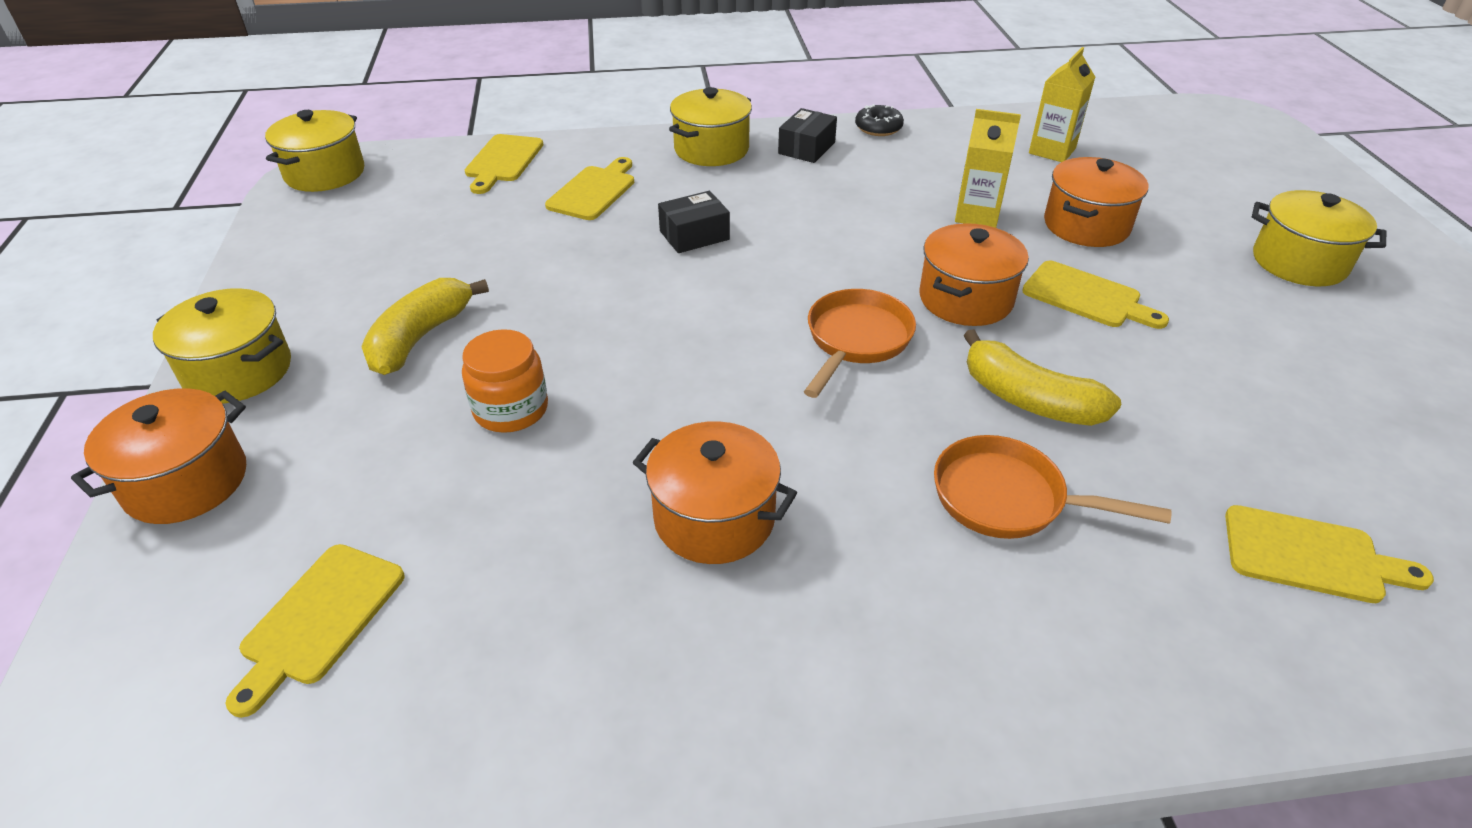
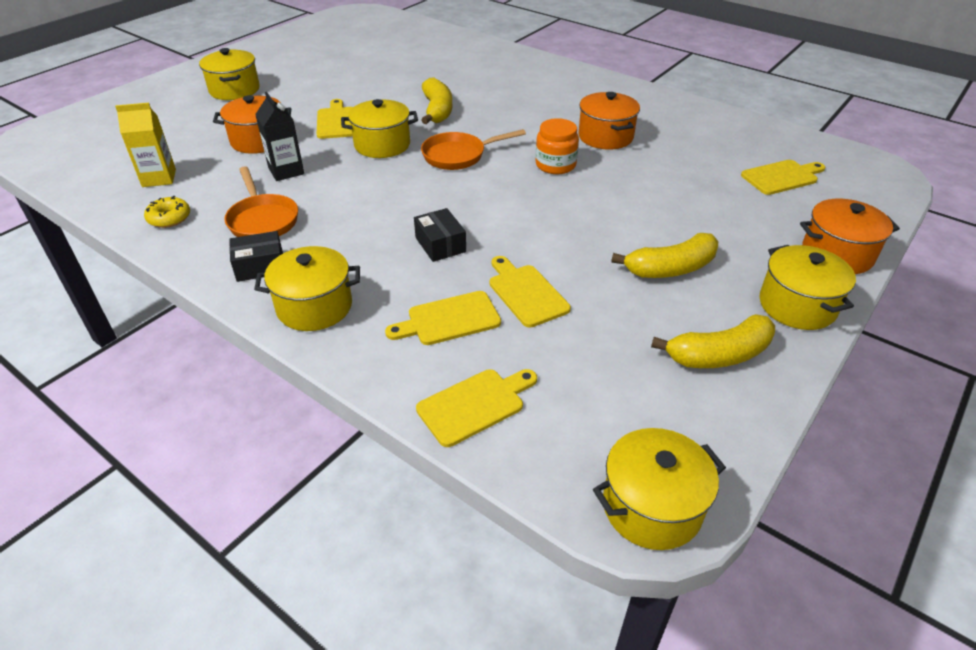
camera: 135 degrees left, 0 degrees up
orange jar [462,329,548,433] -> orange jar moved to [536,118,579,174]
black box [658,191,730,253] -> black box turned 45 degrees clockwise [414,208,466,262]
black donut [855,104,904,136] -> none
orange pot [919,223,1029,326] -> yellow pot [341,99,418,158]
orange pan [934,435,1171,539] -> orange pan moved to [224,166,298,237]
yellow carton [955,109,1021,228] -> black carton [255,92,304,181]
yellow cutting board [1225,505,1434,603] -> yellow cutting board moved to [489,256,571,328]
none -> yellow donut [144,196,190,228]
none -> yellow banana [651,314,775,368]

